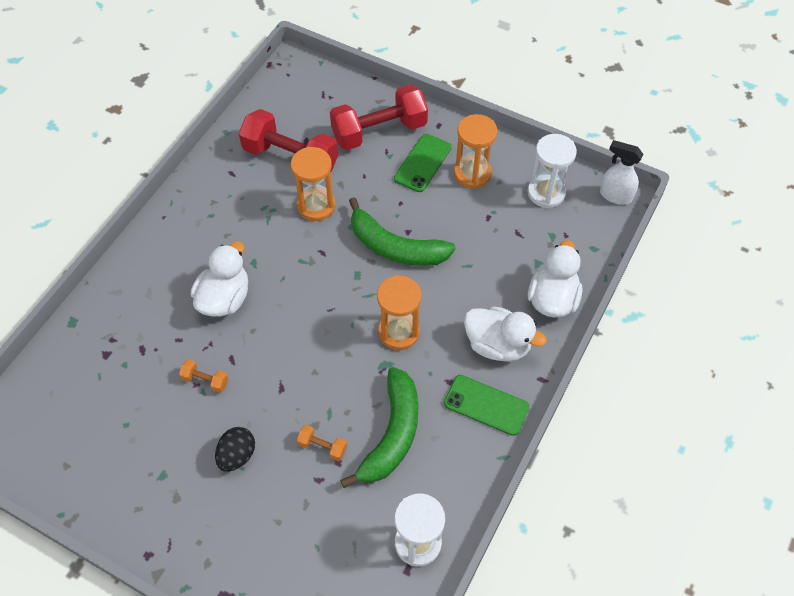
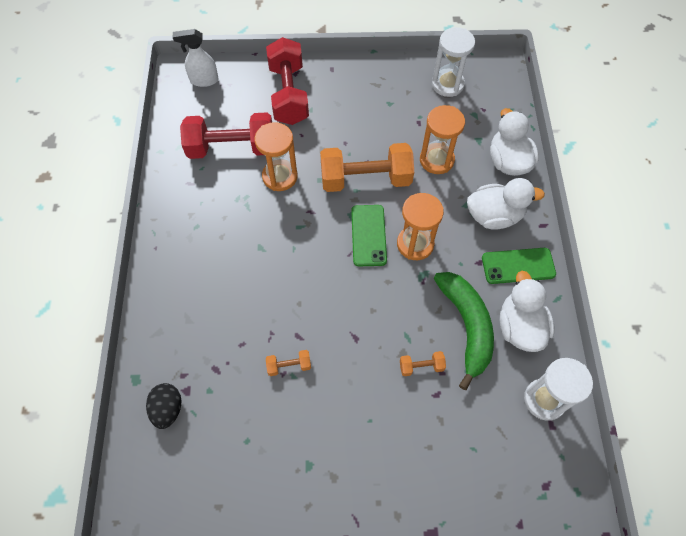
camera: 30 degrees left, 5 degrees up
white duck [191,241,248,317] -> white duck moved to [499,271,555,352]
black egg [215,427,255,472] -> black egg moved to [146,383,181,429]
red dumbbell [330,84,428,150] -> red dumbbell turned 45 degrees counterclockwise [266,37,309,125]
green banana [349,197,456,266] -> orange dumbbell [320,143,414,192]
green phone [394,134,452,192] -> green phone moved to [351,205,387,266]
orange hourglass [454,114,497,189] -> orange hourglass moved to [420,105,465,174]
white spray bottle [600,140,643,205] -> white spray bottle moved to [173,29,219,87]

